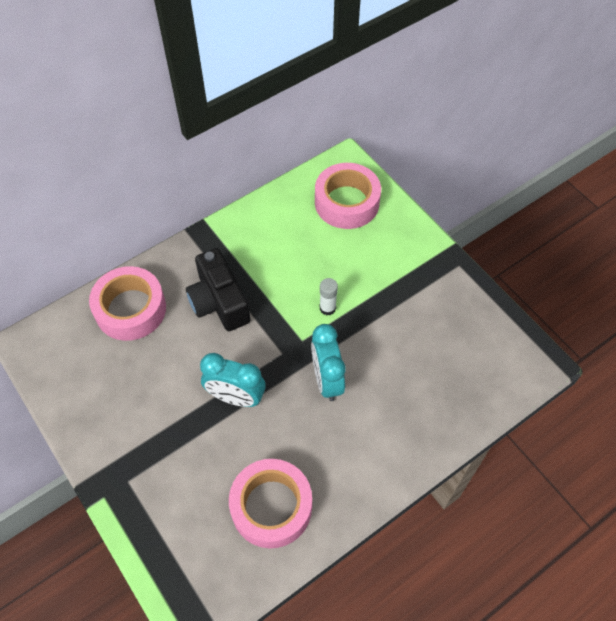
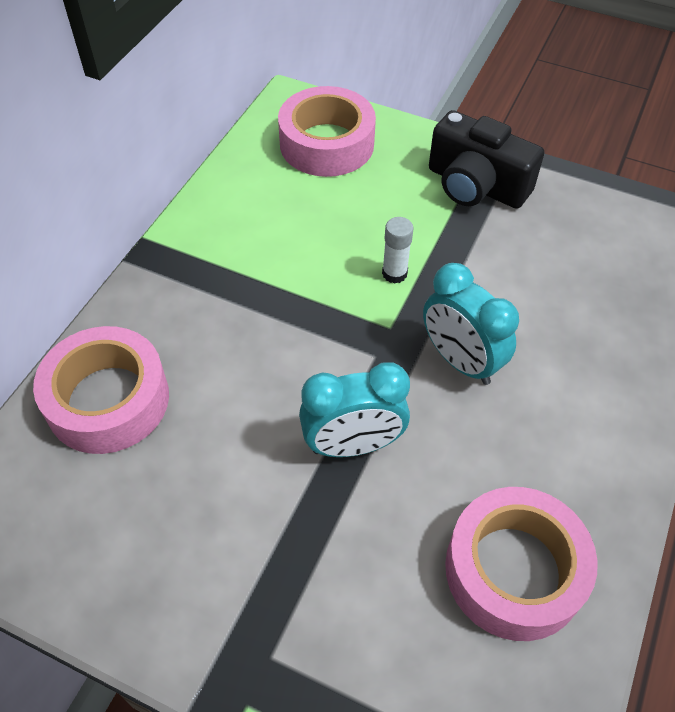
camera: 30 degrees left, 5 degrees down
black camera [186,248,250,331] -> black camera moved to [429,110,544,209]

